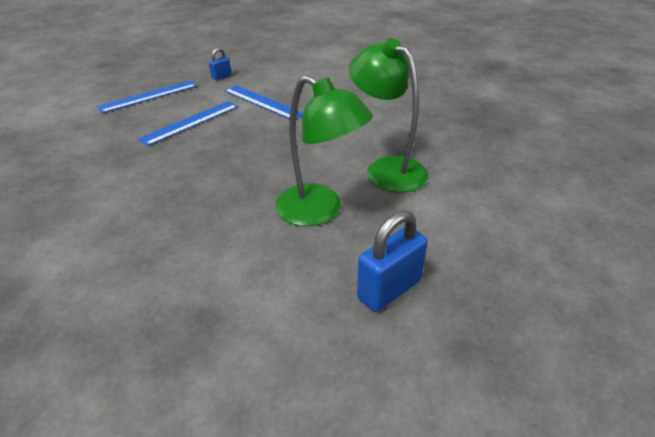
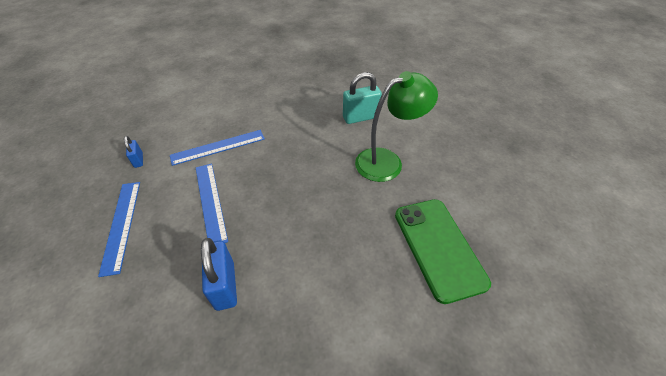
camera: 65 degrees left, 10 degrees up
green lamp [349,38,428,193] -> turquoise padlock [343,72,382,124]
blue padlock [357,210,428,312] -> blue padlock moved to [201,238,237,311]
none -> green phone [395,199,491,304]

